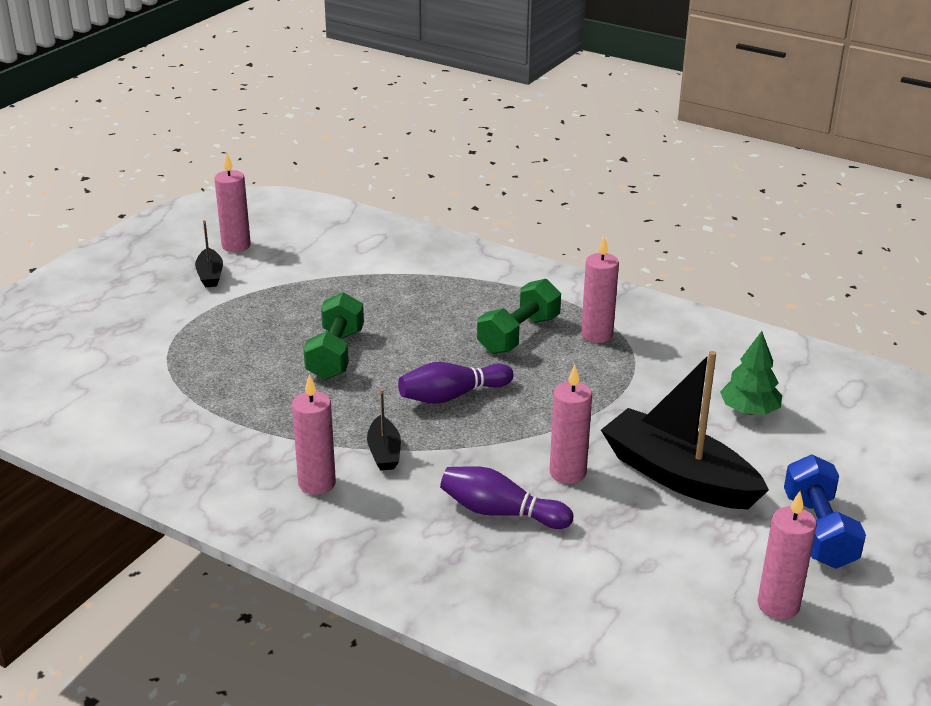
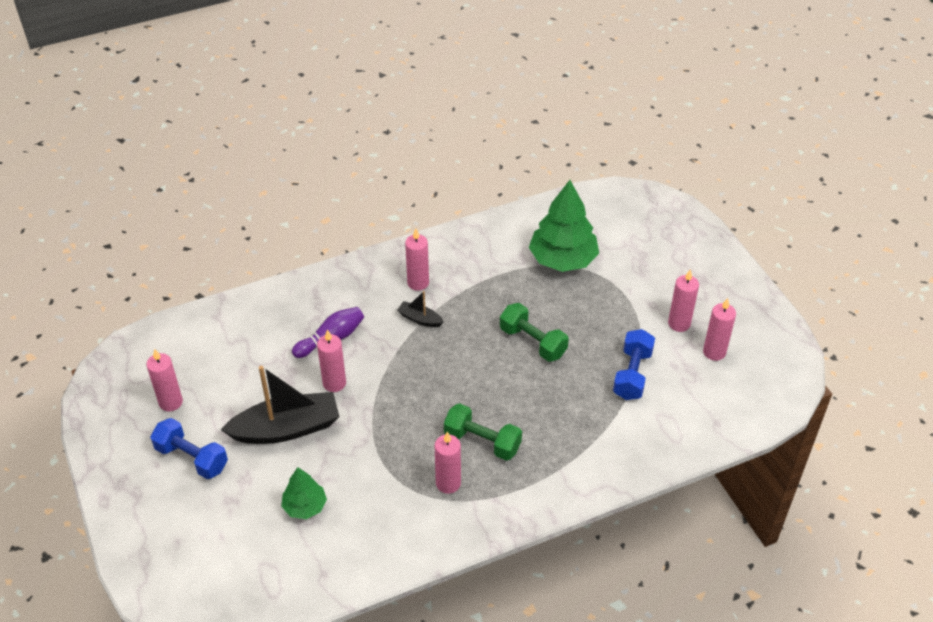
camera: 125 degrees right, 15 degrees up
black boat [195,220,223,287] -> pink candle [668,269,699,332]
purple bowling pin [398,362,513,404] -> none
green dumbbell [477,279,561,354] -> green dumbbell turned 45 degrees counterclockwise [444,403,522,461]
none -> green tree [529,180,599,272]
none -> blue dumbbell [613,329,655,400]

